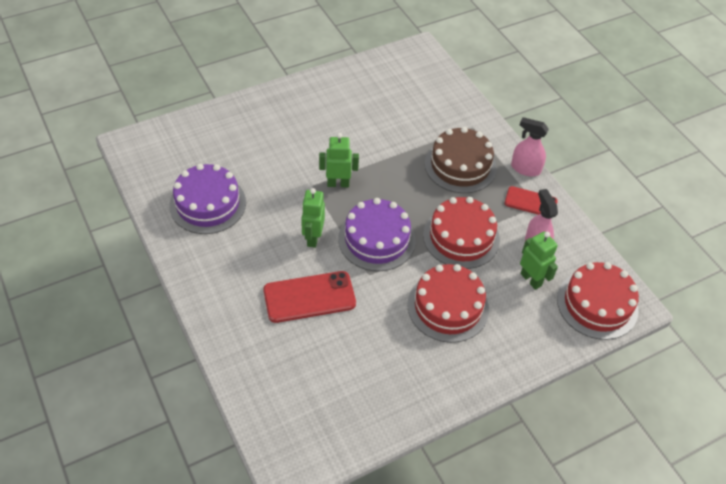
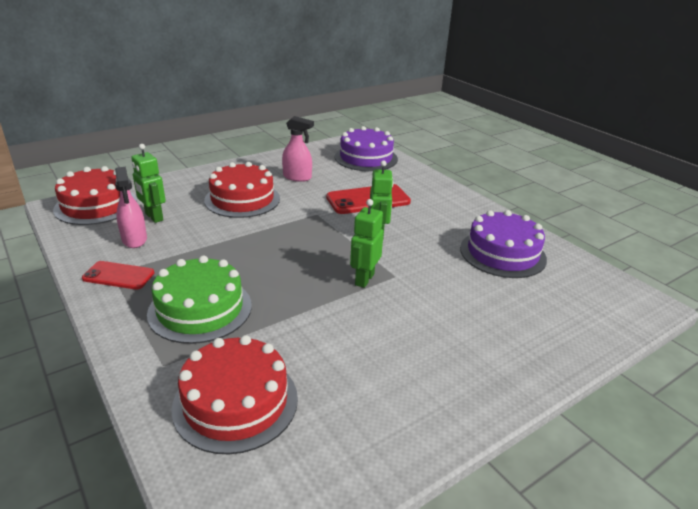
camera: 175 degrees right, 20 degrees down
green robot [319,133,359,187] -> green robot turned 120 degrees clockwise [350,199,384,288]
purple cake [338,198,416,271] -> purple cake moved to [335,126,398,171]
red cake [423,197,500,269] -> red cake moved to [171,335,298,454]
brown cake [425,127,497,193] -> green cake [147,256,252,344]
pink spray bottle [511,117,549,177] -> pink spray bottle moved to [282,116,314,182]

